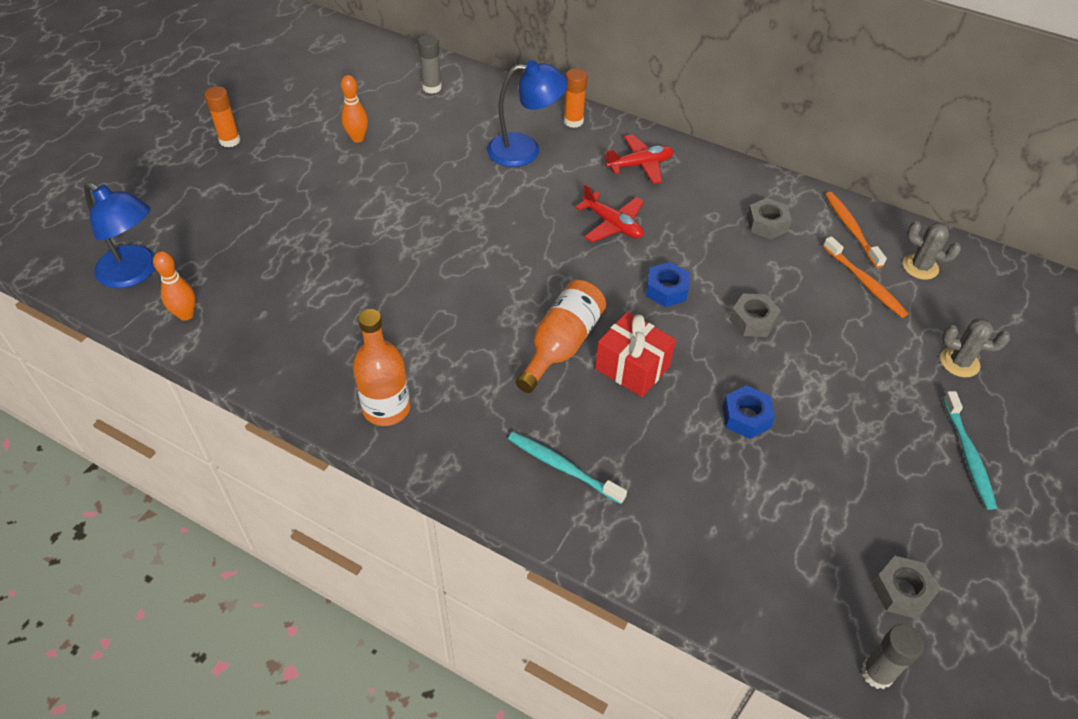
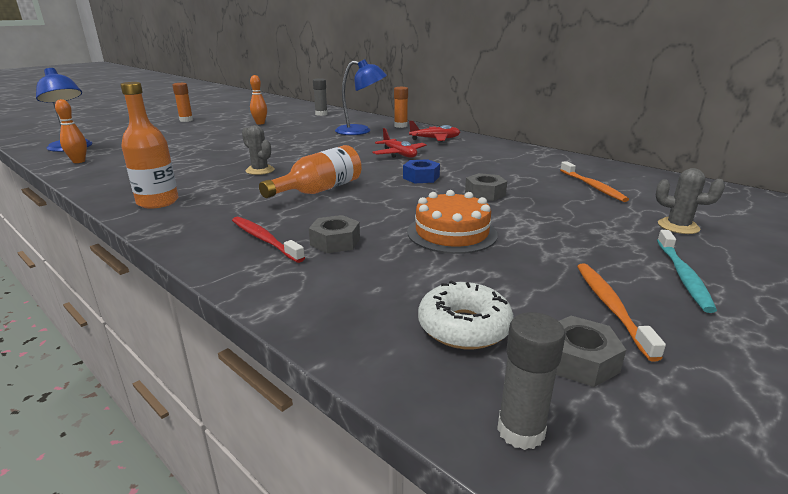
camera: 15 degrees right, 25 degrees down
turquoise toothbrush [508,432,627,504] -> red toothbrush [232,217,305,263]
red gift [595,311,676,397] -> none
blue nut [723,385,775,439] -> orange cake [407,190,498,254]
grey nut [747,198,791,239] -> grey nut moved to [309,215,360,253]
orange toothbrush [825,192,887,268] -> orange toothbrush moved to [577,263,666,362]
grey cactus [903,221,961,280] -> grey cactus moved to [242,125,275,175]
none -> white donut [418,281,514,349]

